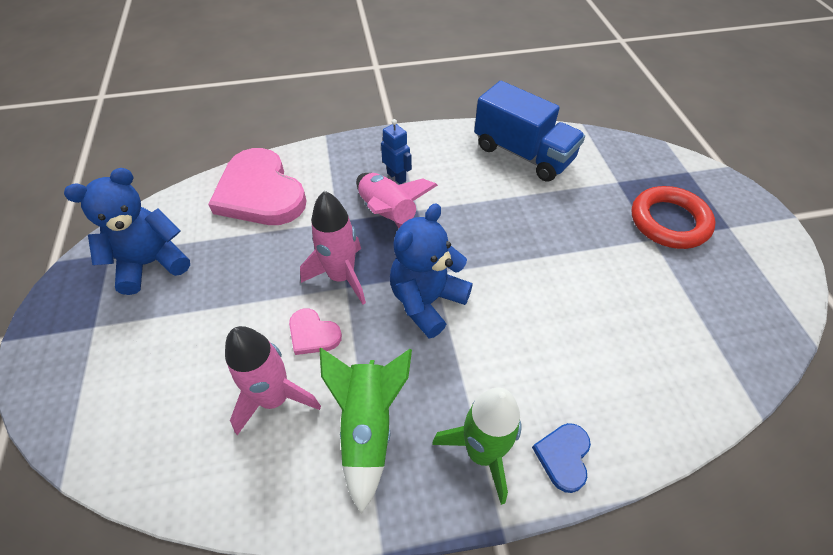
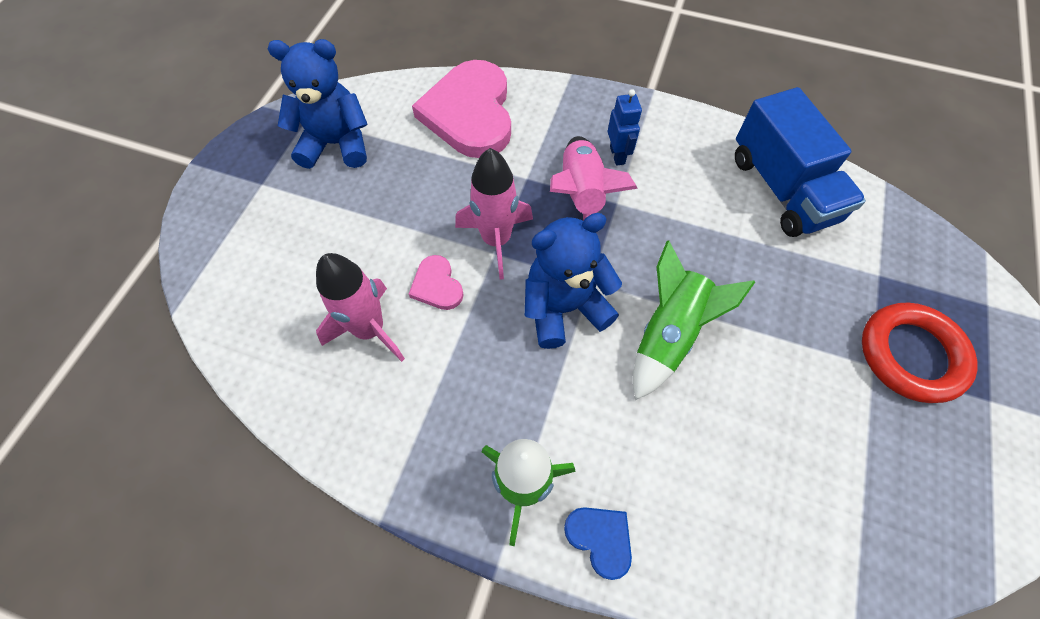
camera: 30 degrees right, 10 degrees up
green rocket [319,348,412,514] -> green rocket moved to [633,241,755,400]
blue heart [532,423,591,493] -> blue heart turned 90 degrees clockwise [564,507,632,580]

